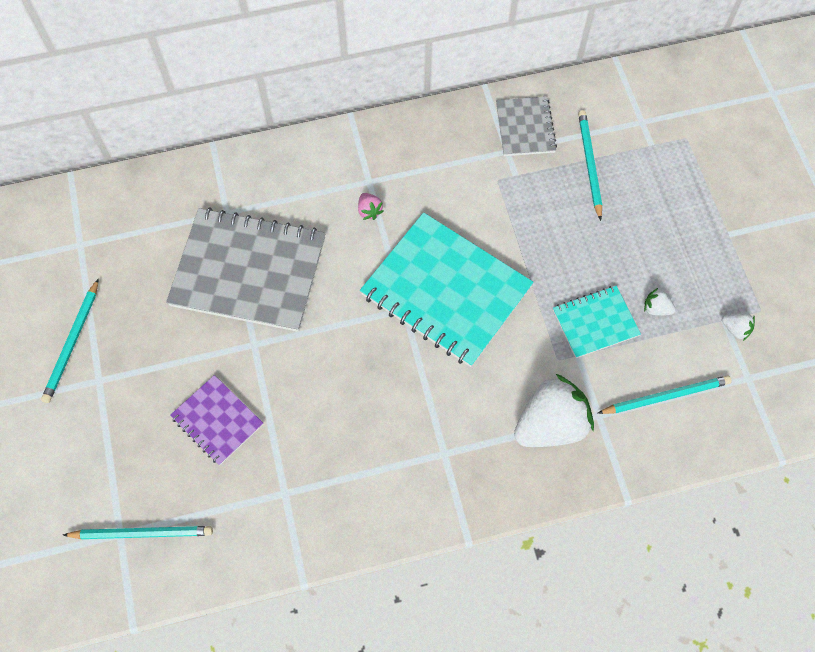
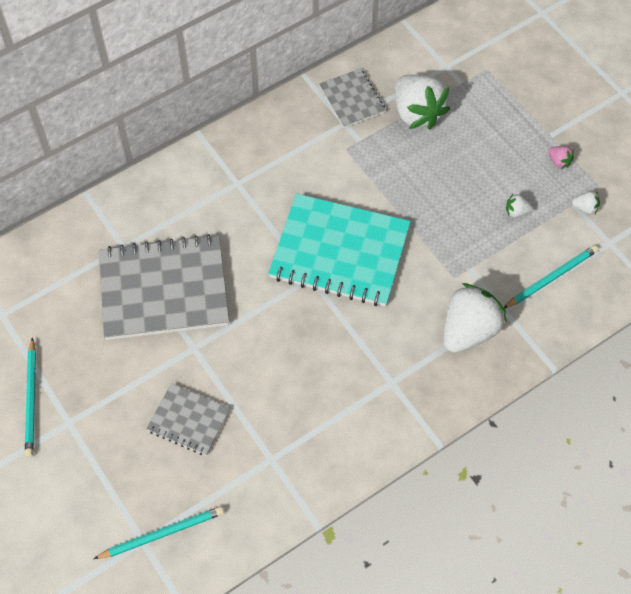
camera: 20 degrees left, 5 degrees down
purple notebook [170,375,263,465] -> grey notebook [146,383,230,456]
pink strawberry [358,193,384,220] -> pink strawberry moved to [548,146,574,169]
turquoise notebook [553,286,641,358] -> none
turquoise pencil [578,110,602,221] -> white strawberry [395,75,450,130]

